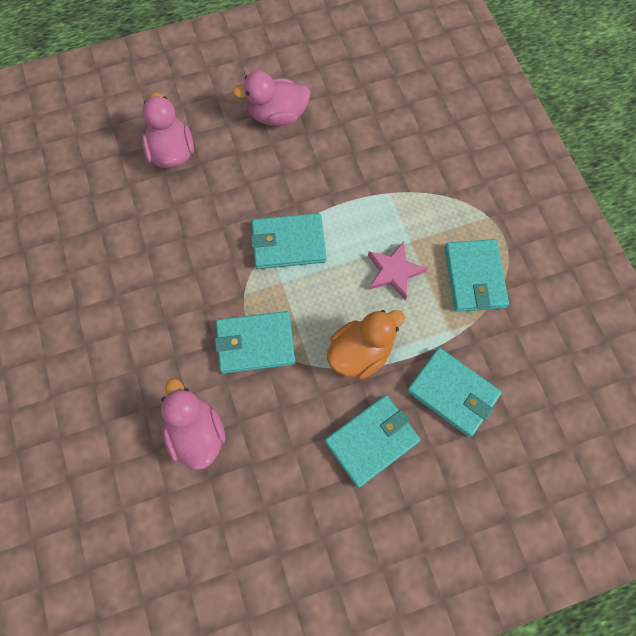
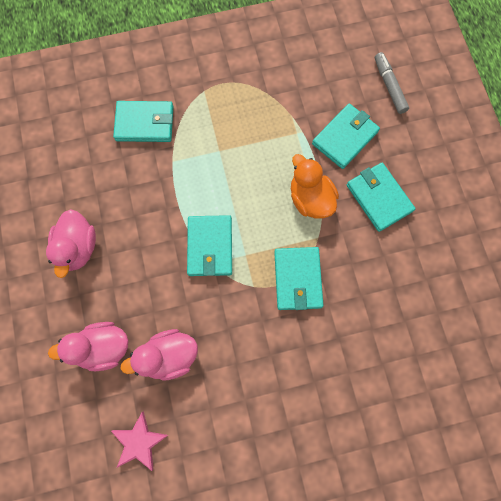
camera: 85 degrees left, 5 degrees up
pink duck [161,379,226,470] -> pink duck moved to [120,329,198,381]
pink star [368,241,427,300] -> pink star moved to [111,411,168,471]
turquoise wallet [445,239,509,312] -> turquoise wallet moved to [113,101,174,142]
none -> grey marker [375,52,409,114]

